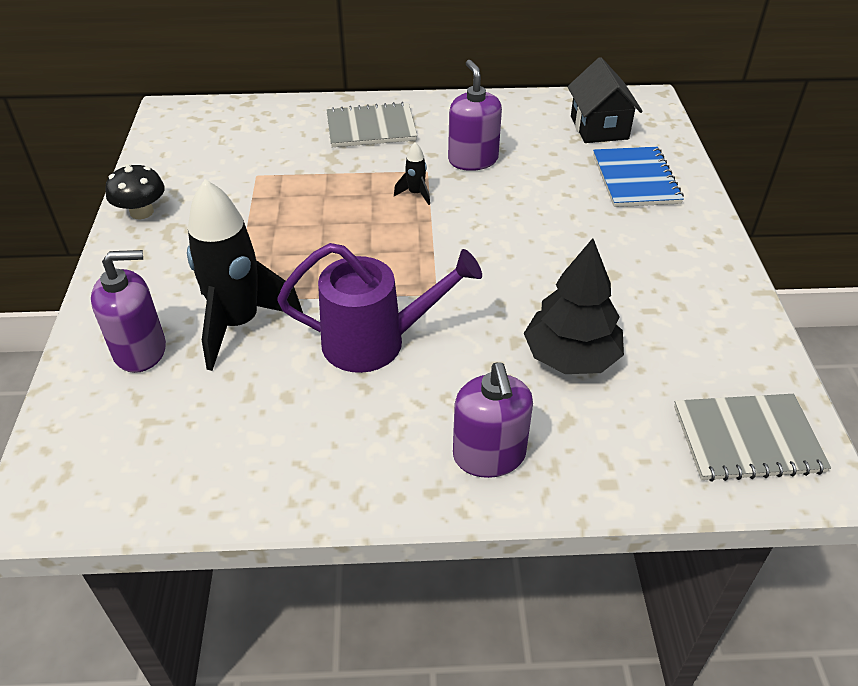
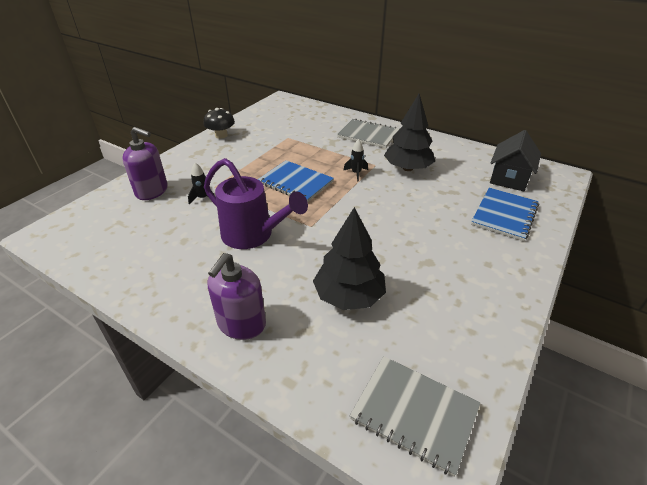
camera: 35 degrees right, 5 degrees down
black rocket [187,179,303,371] -> black rocket [188,163,215,204], size x0.41
purple soap dispenser [448,60,502,171] -> black tree [384,94,435,171]
none -> blue notebook [258,160,334,202]

